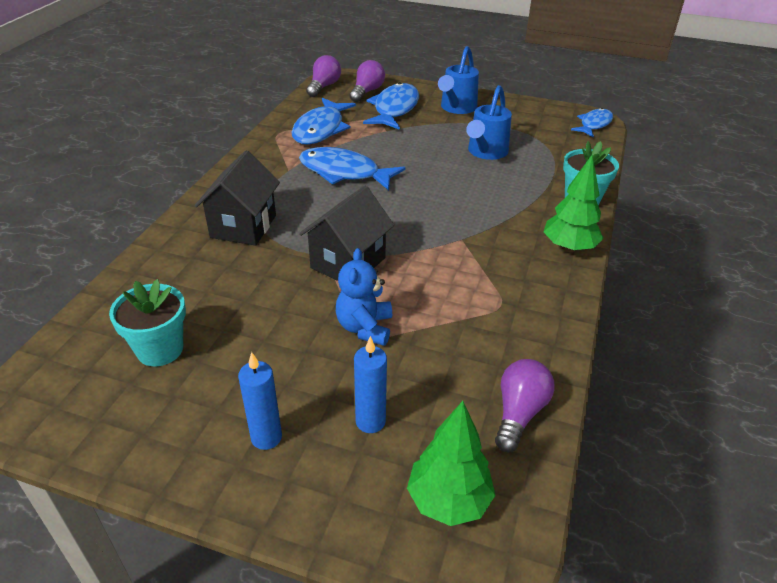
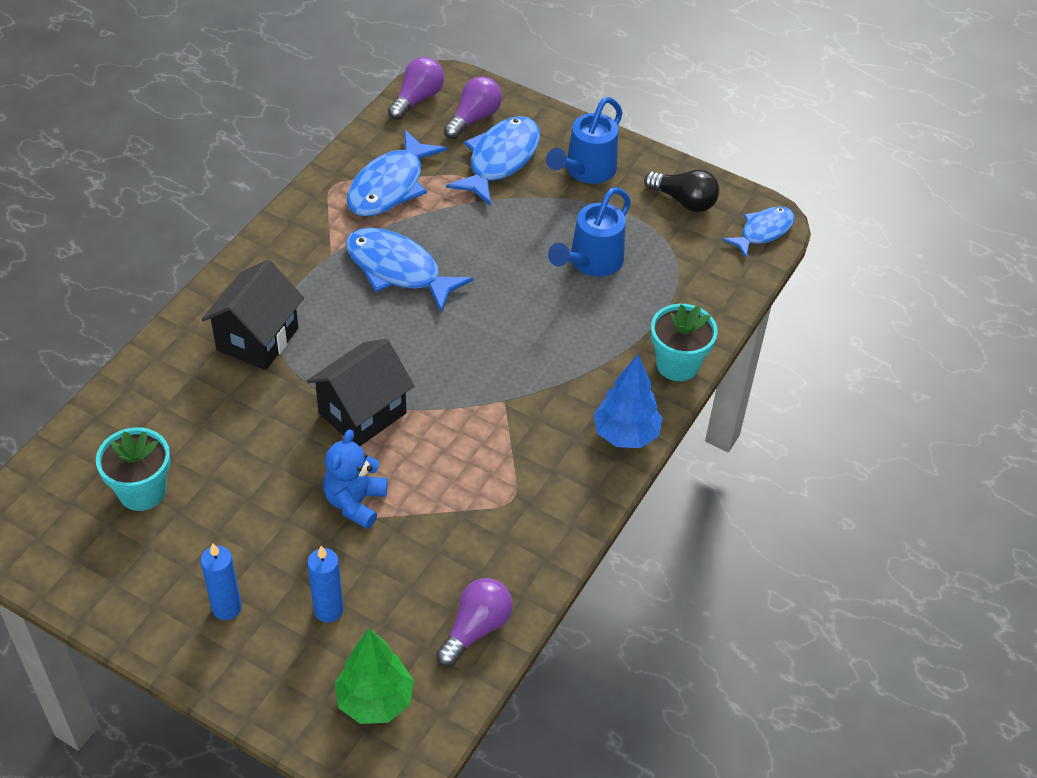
camera: 10 degrees right, 10 degrees up
green tree [544,154,604,252] -> blue tree [593,354,662,448]
none -> black light bulb [644,170,719,212]

